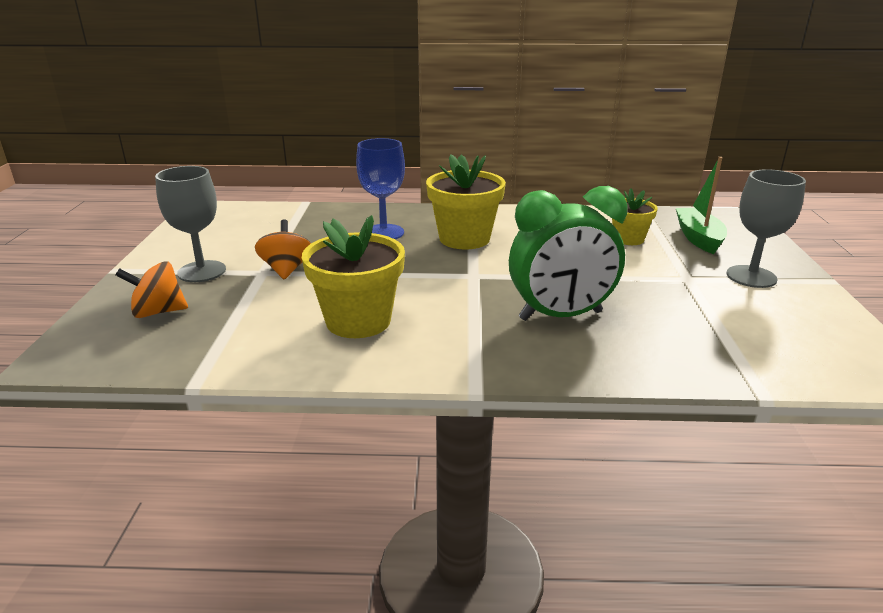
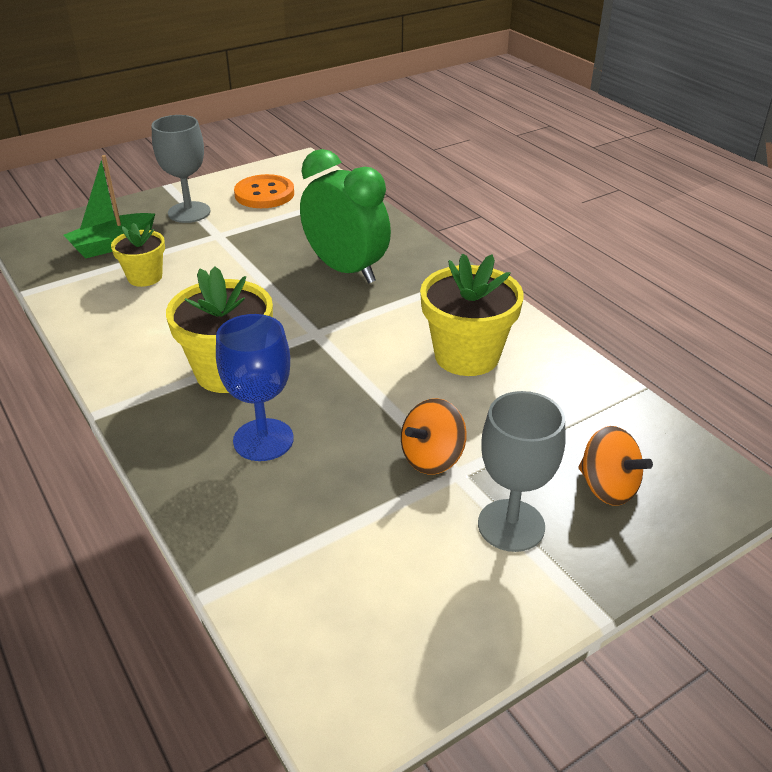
camera: 125 degrees left, 10 degrees up
none -> orange button [234,174,294,208]

